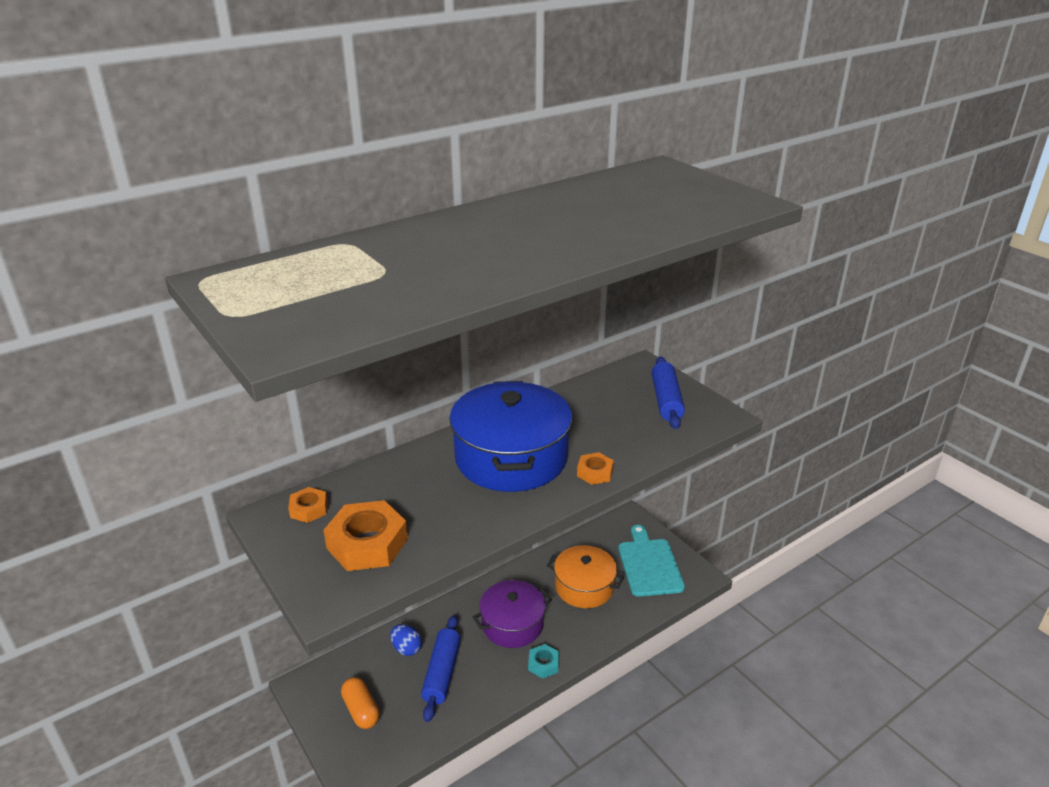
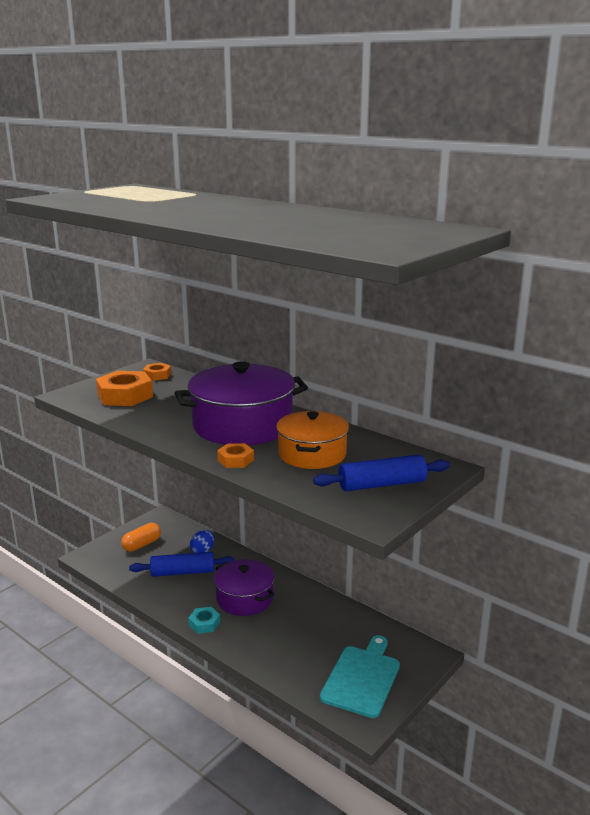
camera: 75 degrees right, 10 degrees down
blue pot [449,381,572,492] -> purple pot [175,361,308,445]
orange pot [547,545,624,608] -> orange pot moved to [276,411,349,469]
turquoise cutting board [618,525,685,597] -> turquoise cutting board turned 45 degrees counterclockwise [320,635,400,718]

